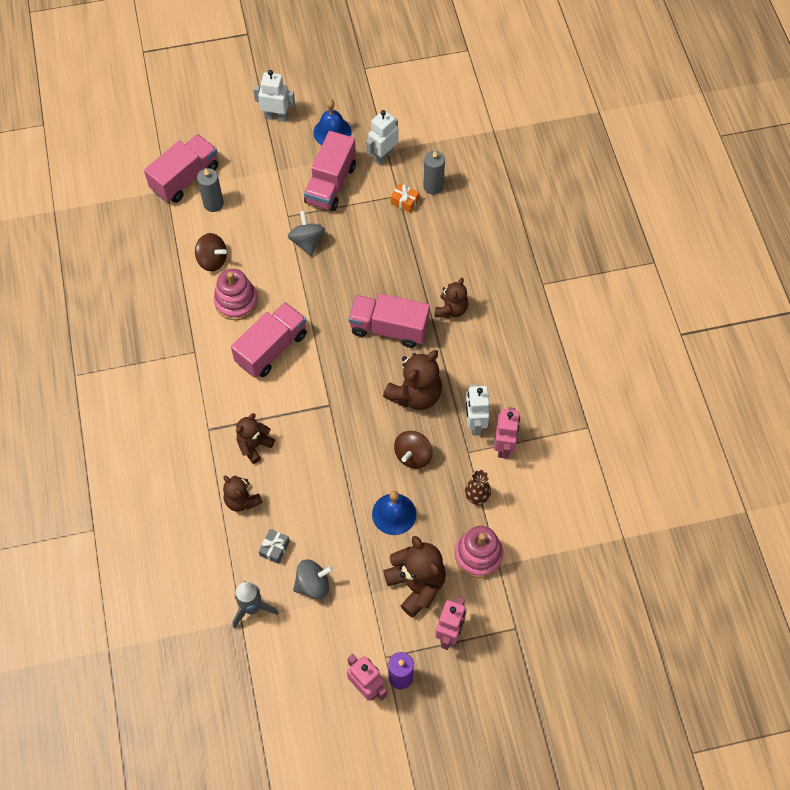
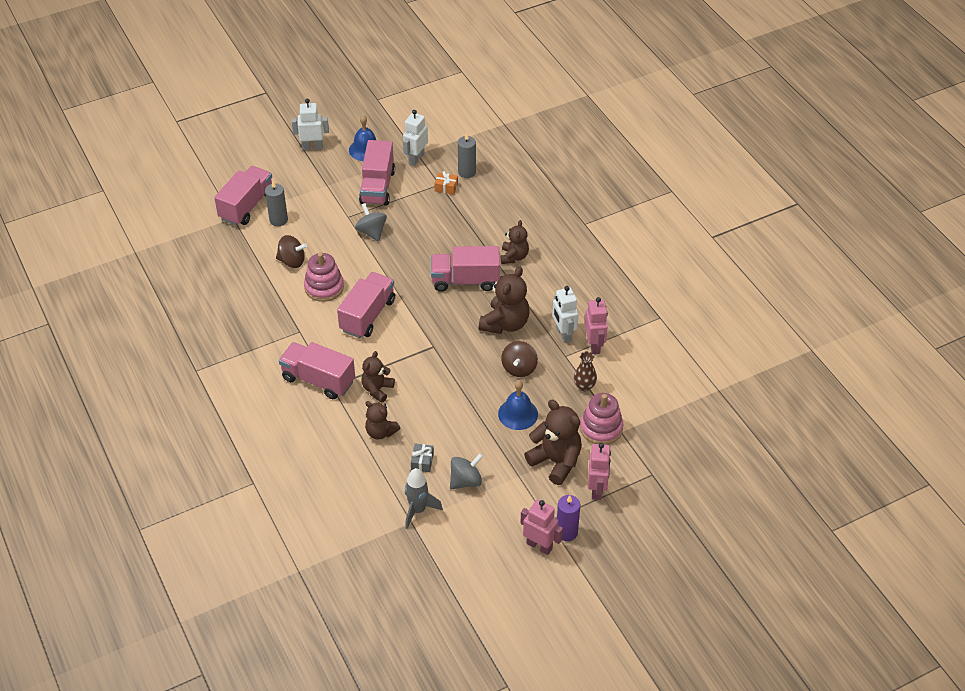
camera: 15 degrees left, 15 degrees down
none -> pink truck [279,342,355,399]

